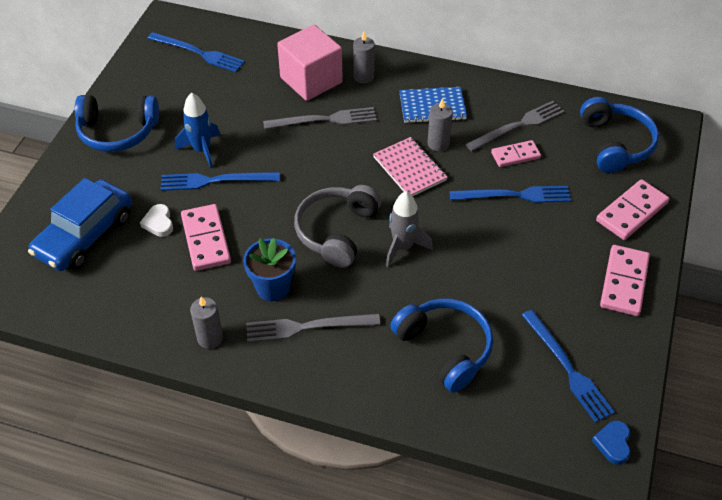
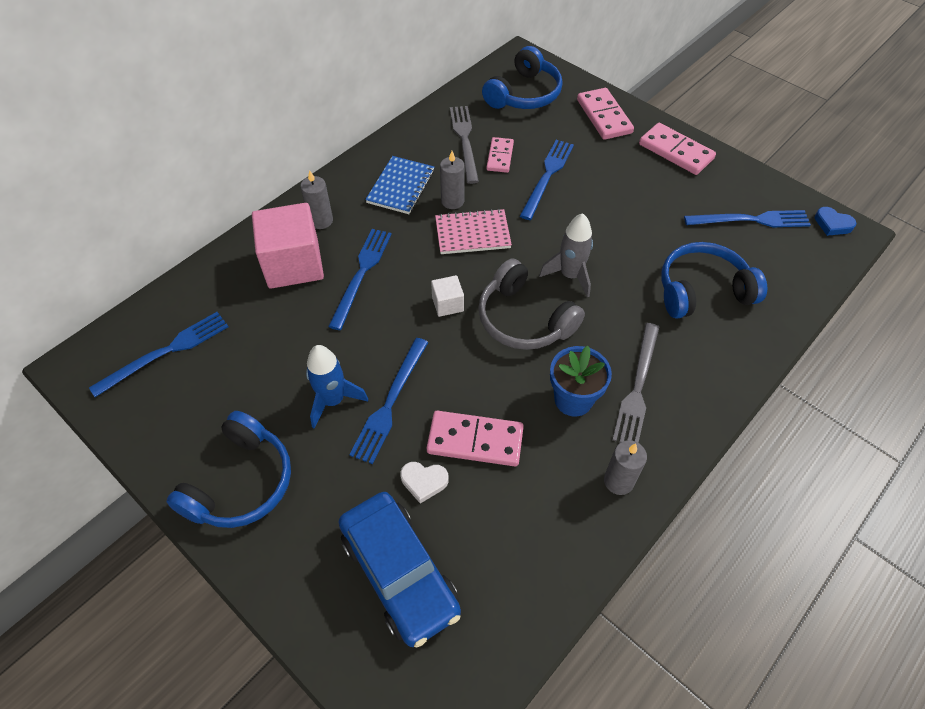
camera: 65 degrees left, 5 degrees up
grey fork [263,107,377,129] -> blue fork [328,229,392,330]
blue headphones [580,97,659,173] -> blue headphones turned 105 degrees clockwise [482,46,563,109]
none -> white cube [431,275,464,317]

